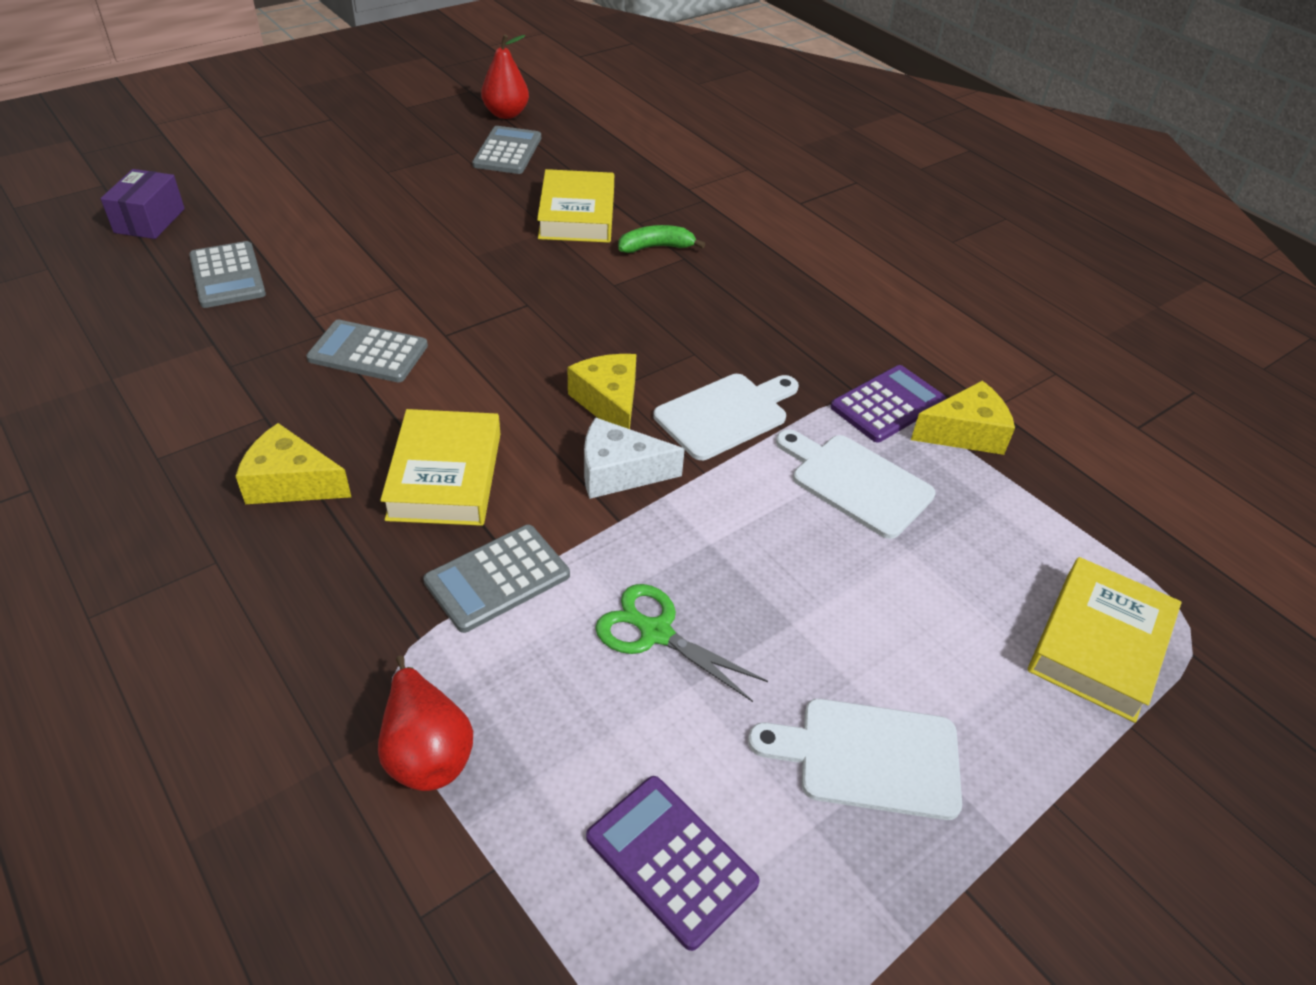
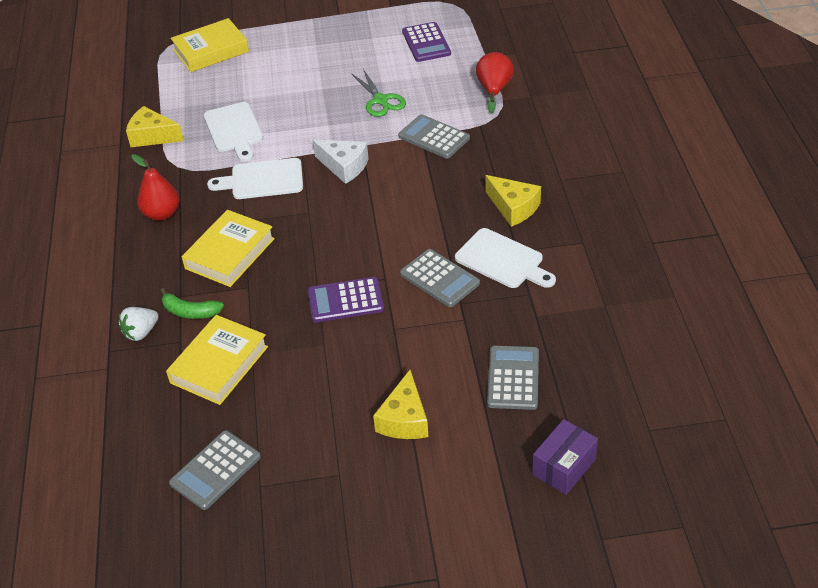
camera: 145 degrees left, 0 degrees up
yellow book [380,409,500,526] -> yellow book moved to [182,210,275,287]
grey calculator [423,525,570,633] -> grey calculator turned 135 degrees counterclockwise [398,114,470,159]
red pear [481,34,529,119] -> red pear moved to [131,154,179,221]
yellow cheese [568,354,636,429] -> yellow cheese moved to [373,370,428,439]
white cutting board [748,699,962,820] -> white cutting board moved to [455,228,556,288]
purple calculator [830,365,946,442] -> purple calculator moved to [308,277,384,322]
none -> white strawberry [119,307,159,341]

